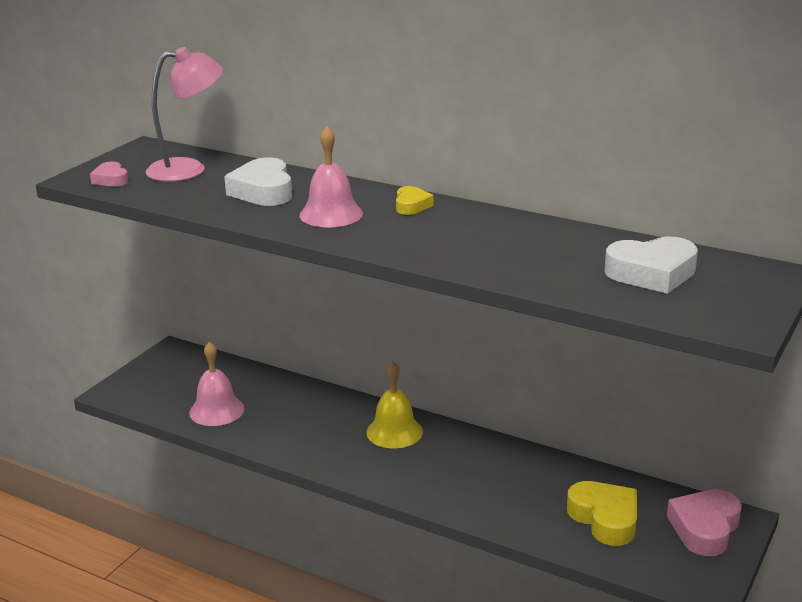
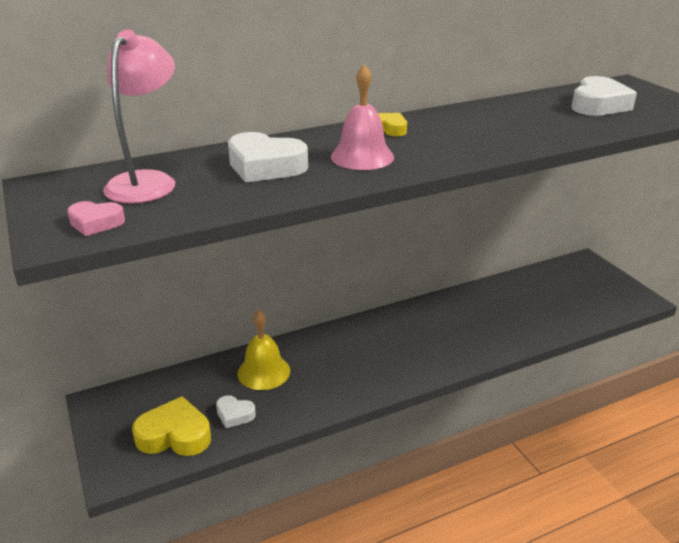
camera: 55 degrees left, 5 degrees up
pink bell [189,342,244,426] -> white heart [216,395,256,428]
yellow bell [366,361,423,448] -> yellow bell moved to [237,310,290,390]
yellow heart [567,481,637,546] -> yellow heart moved to [132,396,211,456]
pink heart [667,489,742,556] -> none

